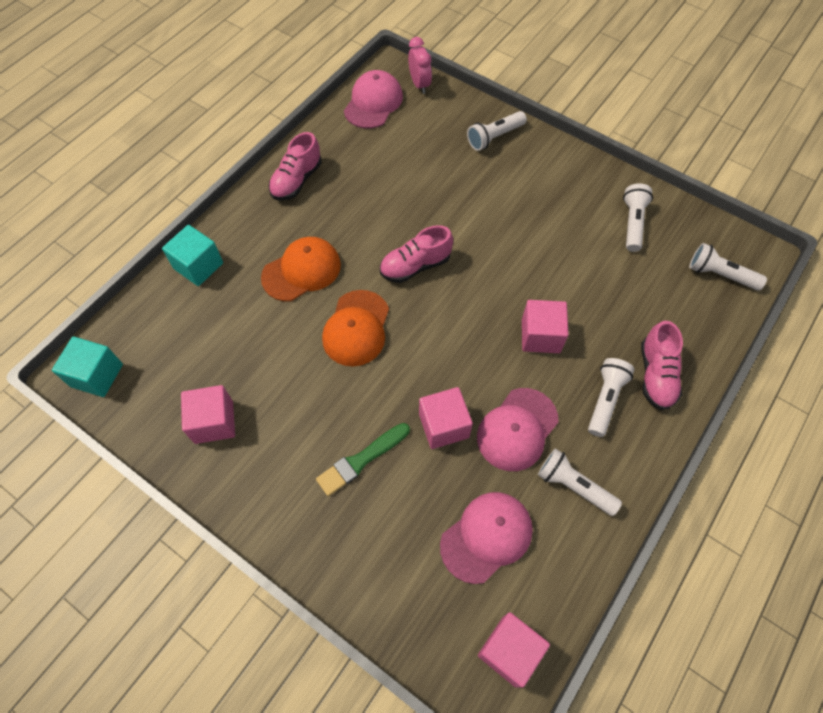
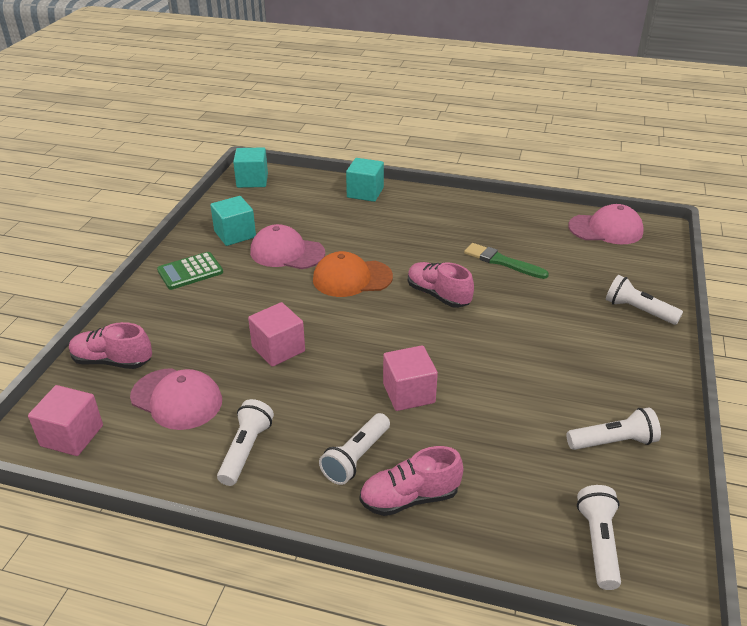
camera: 70 degrees right, 25 degrees down
pink cube [181,385,235,444] -> turquoise cube [210,196,256,246]
orange cap [261,237,341,301] -> none
pink shoe [268,132,322,200] -> pink shoe moved to [69,322,152,369]
green brush [316,423,410,496] -> green brush moved to [464,243,549,279]
pink clock [408,37,432,94] -> none
pink cap [477,388,558,471] -> pink cap moved to [250,224,325,269]
white flashlight [588,358,634,437] -> white flashlight turned 120 degrees clockwise [319,413,390,485]
none -> green calculator [157,252,223,290]

